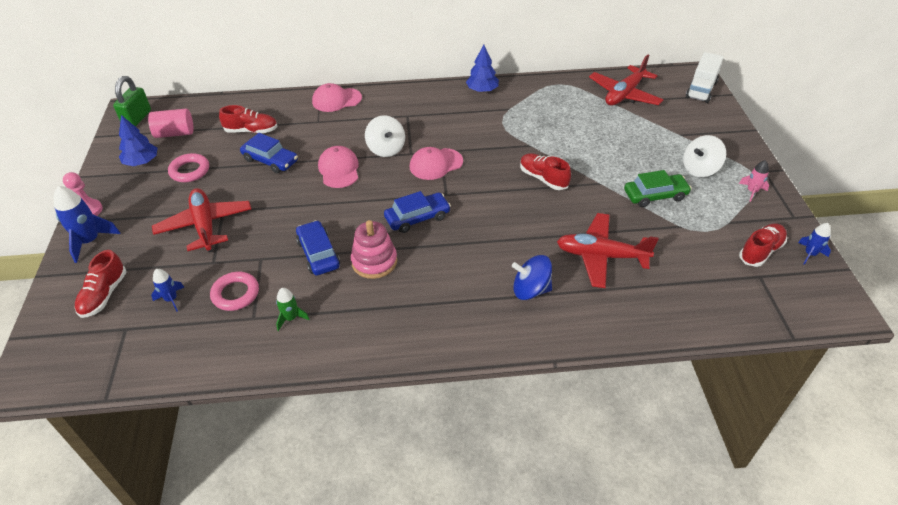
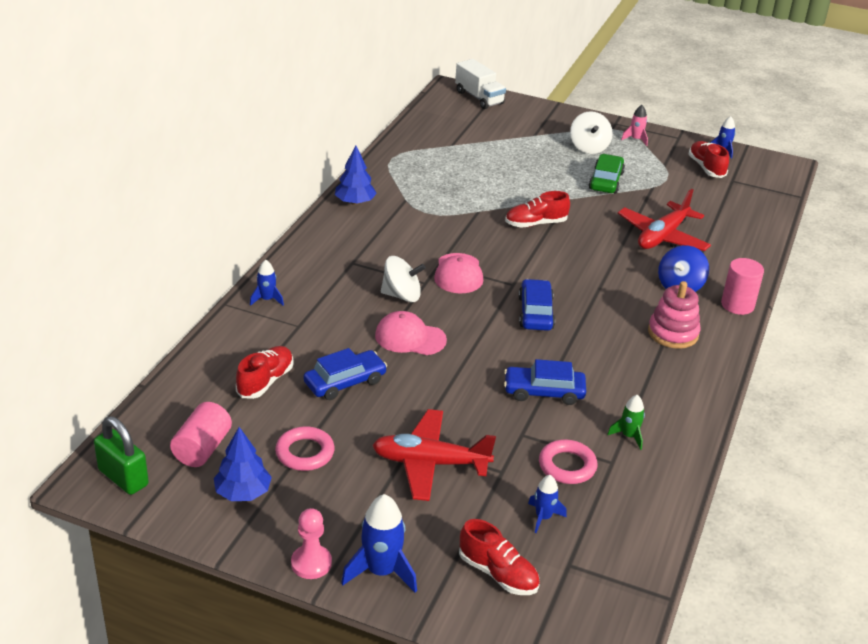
camera: 65 degrees left, 10 degrees down
pink cap [312,83,362,112] -> blue rocket [250,260,284,306]
pink stacking toy [351,220,397,279] -> pink stacking toy moved to [648,281,701,349]
red plane [589,55,664,106] -> none
none -> pink cylinder [721,258,764,315]

